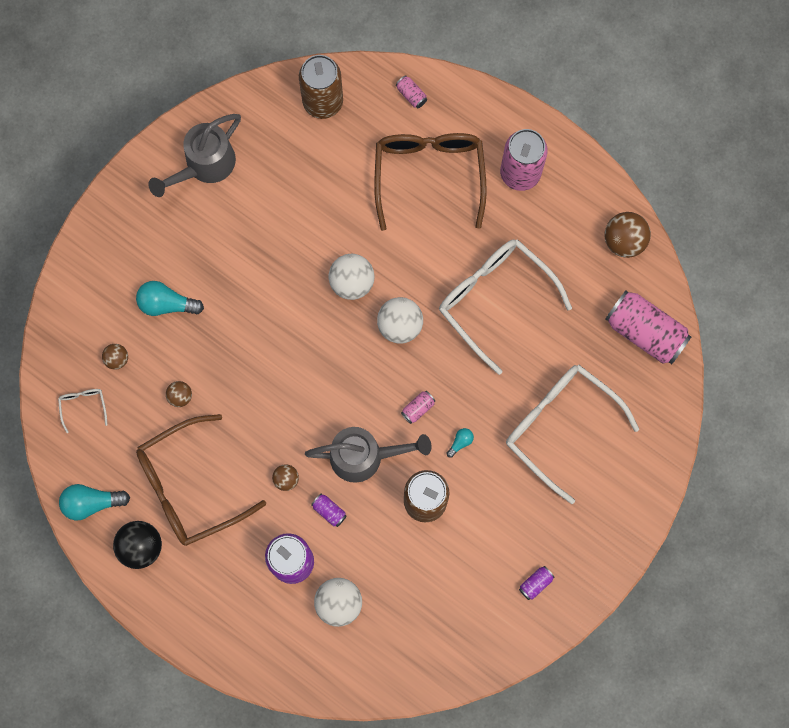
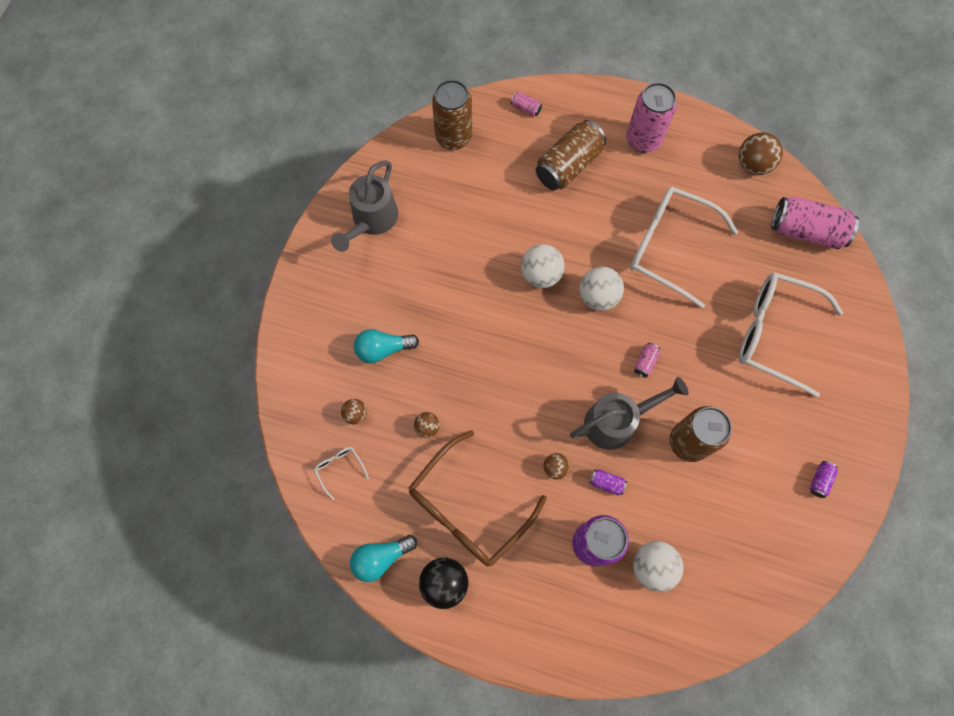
camera: 20 degrees left, 5 degrees down
brown glasses [374,133,487,231] -> brown can [536,120,606,190]
turquoise light bulb [447,428,474,458] -> none

